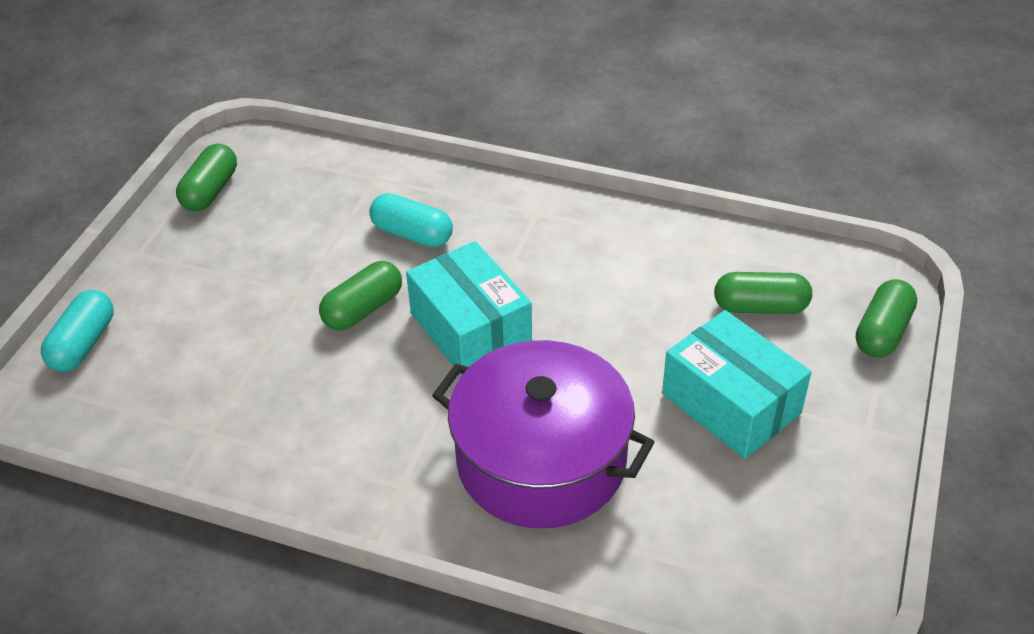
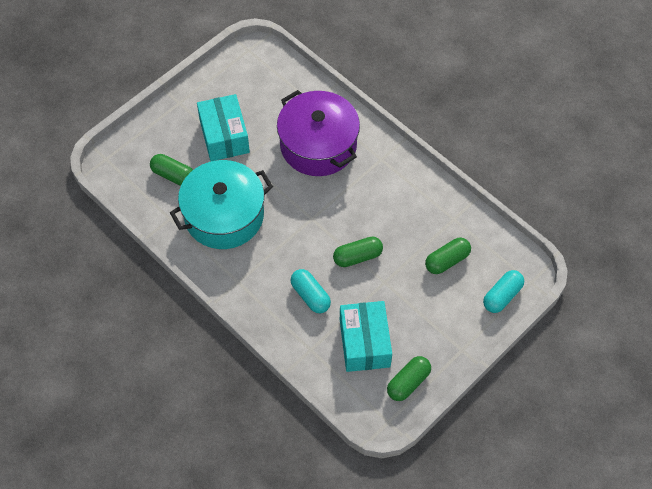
camera: 155 degrees left, 15 degrees up
turquoise box [406,241,532,376] -> turquoise box moved to [340,301,392,372]
green capsule [856,279,917,358] -> green capsule moved to [425,238,471,274]
none -> turquoise pot [170,160,273,249]

